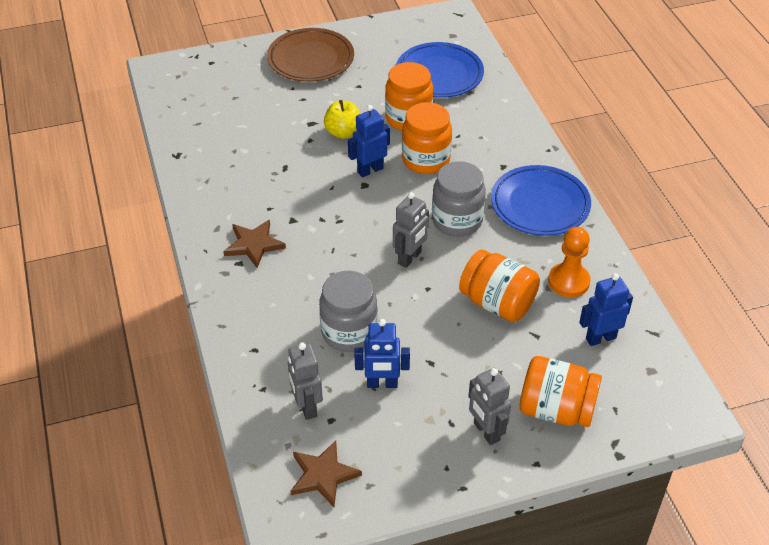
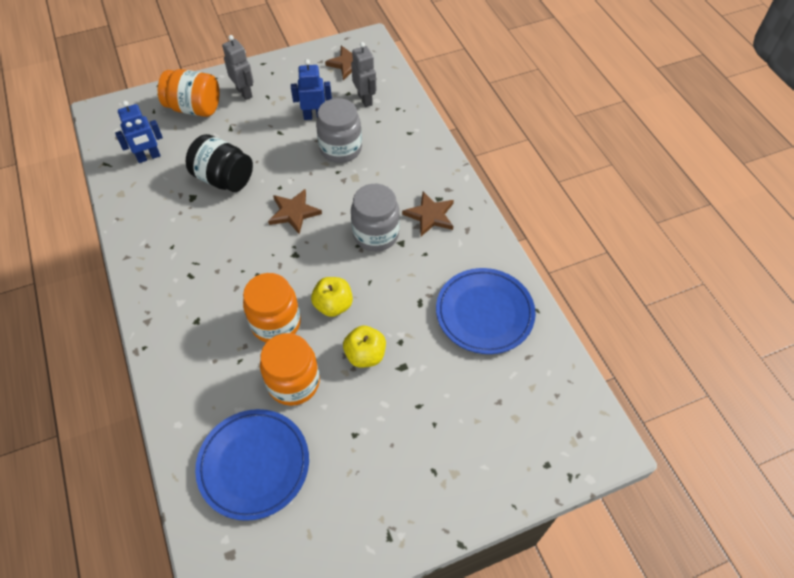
camera: 175 degrees right, 10 degrees up
brown plate [267,28,354,82] -> none
blue robot [348,105,390,178] -> yellow apple [311,277,353,317]
grey robot [393,192,429,268] -> brown star [268,189,322,234]
grey jar [432,161,486,237] -> grey jar moved to [351,184,400,251]
orange jar [459,250,540,322] -> black jar [186,134,253,192]
blue plate [491,165,591,236] -> blue plate moved to [436,268,536,354]
orange pawn [548,227,591,297] -> none

